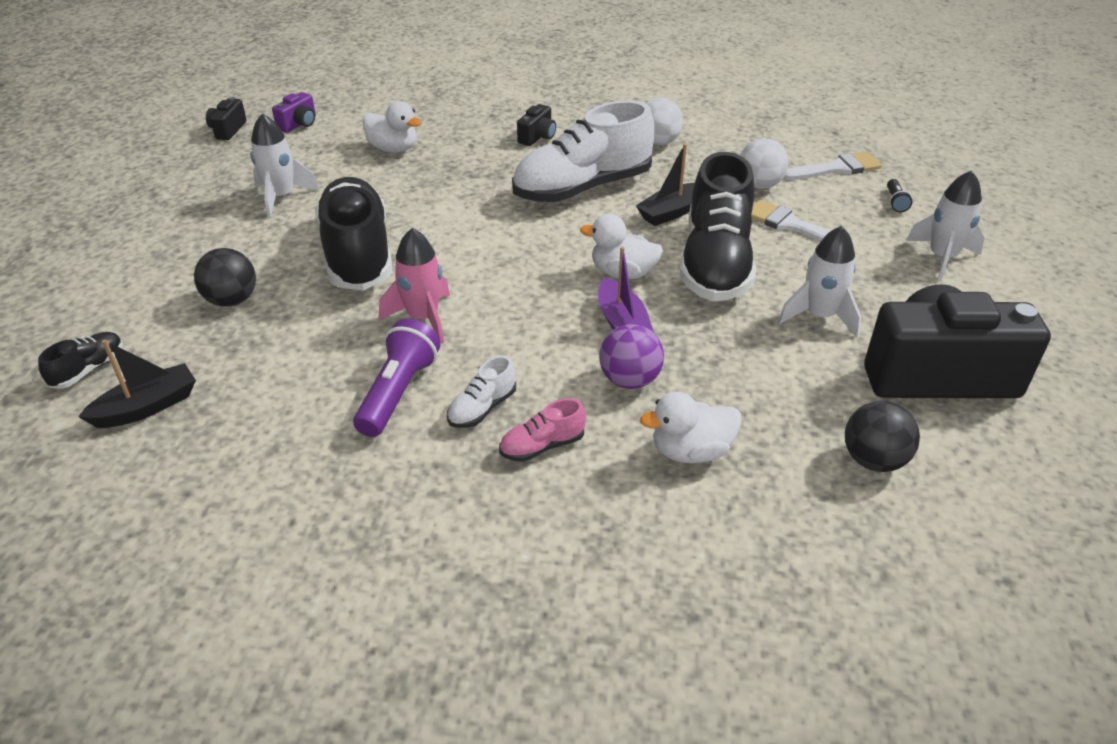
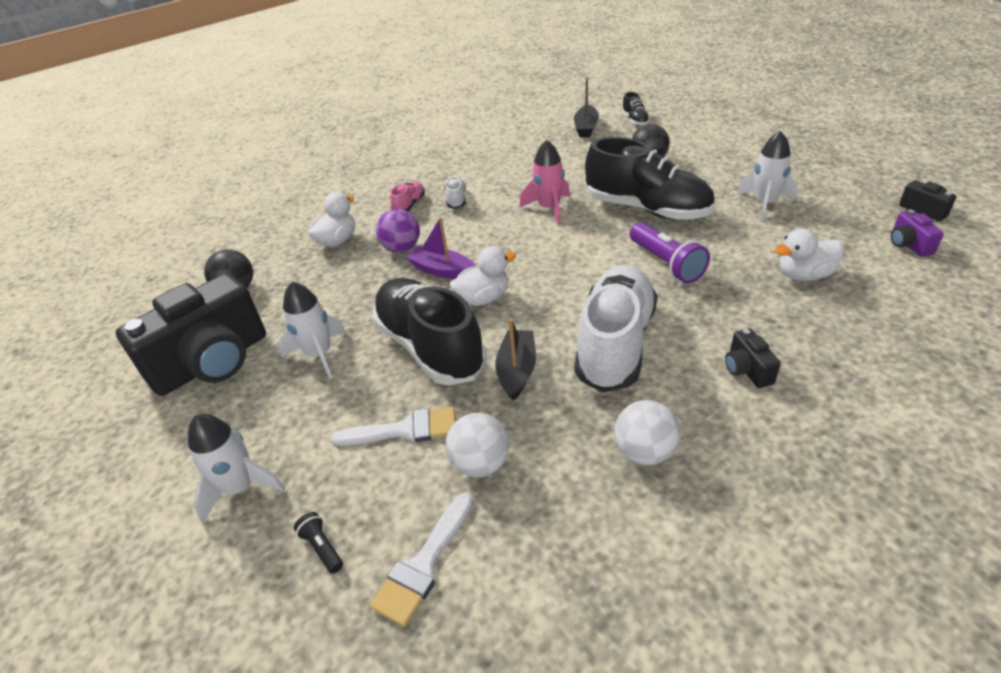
camera: 140 degrees right, 0 degrees up
purple flashlight [353,319,440,437] -> purple flashlight moved to [630,222,710,283]

